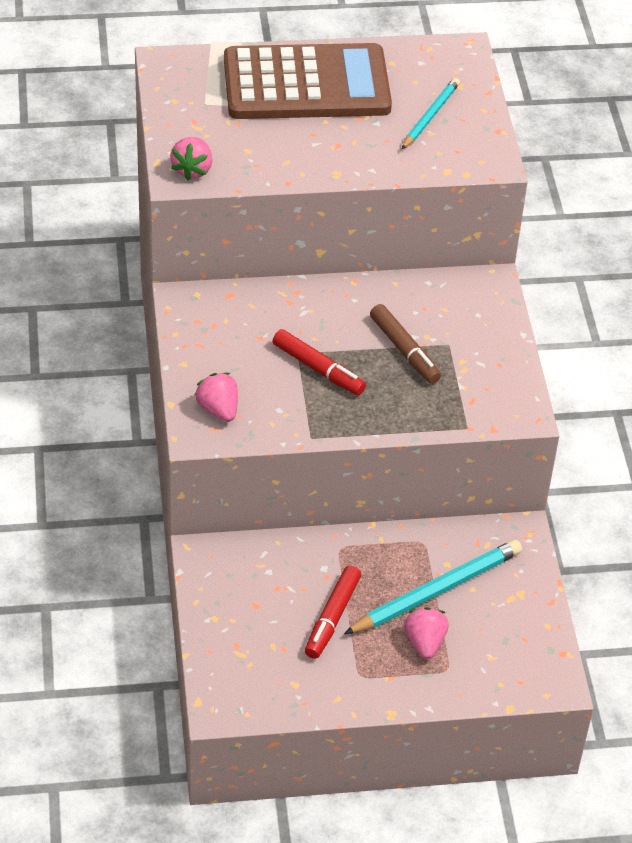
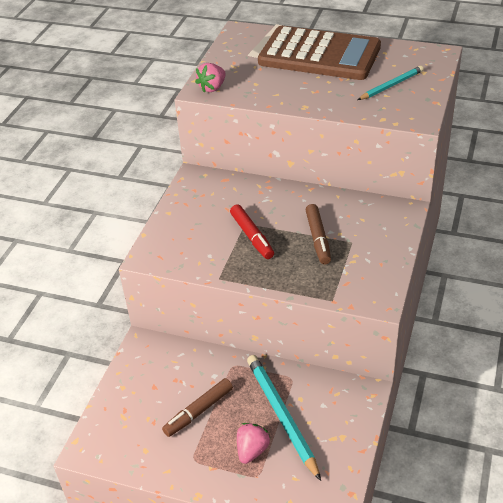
camera: 30 degrees right, 5 degrees down
pink strawberry [195,373,238,422] -> none
red marker [305,566,361,659] -> brown marker [162,378,233,437]
turquoise pencil [344,540,522,634] -> turquoise pencil turned 105 degrees counterclockwise [247,355,321,481]

